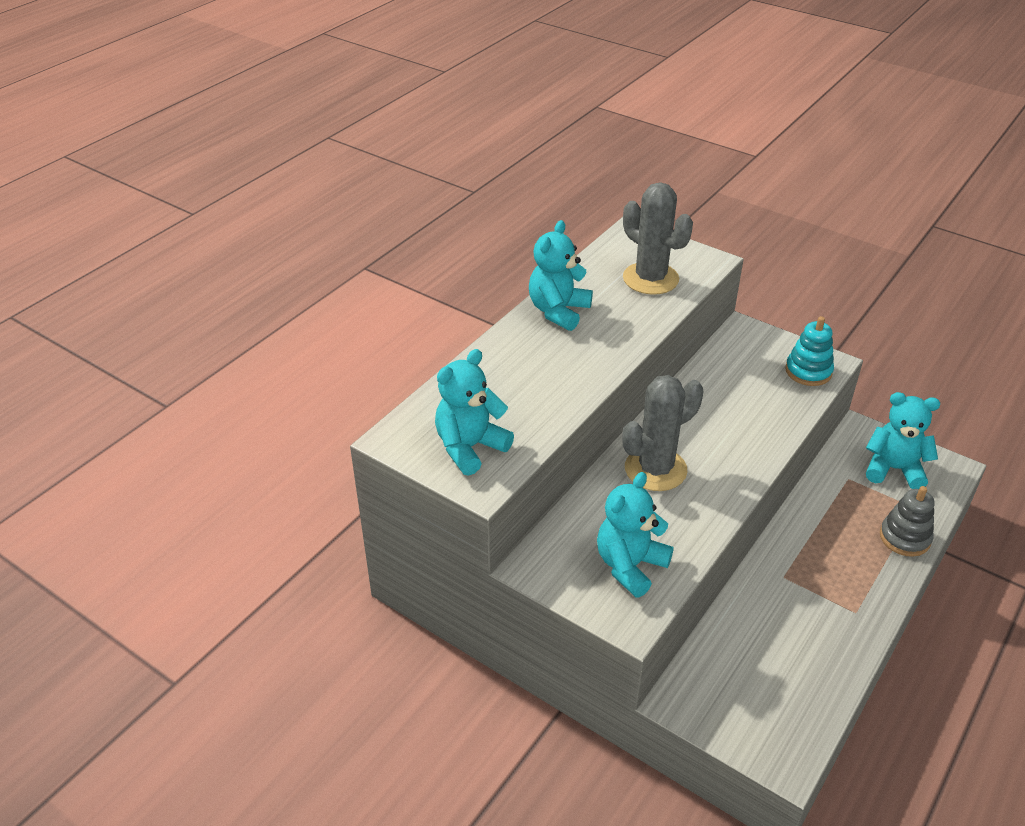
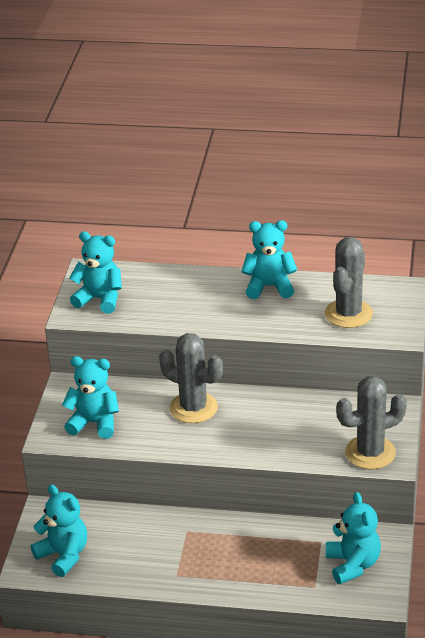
camera: 65 degrees right, 5 degrees down
turquoise stacking toy [785,316,834,386] -> grey cactus [336,376,407,469]
grey stacking toy [880,486,934,557] -> none
none -> turquoise teddy bear [31,484,87,577]

